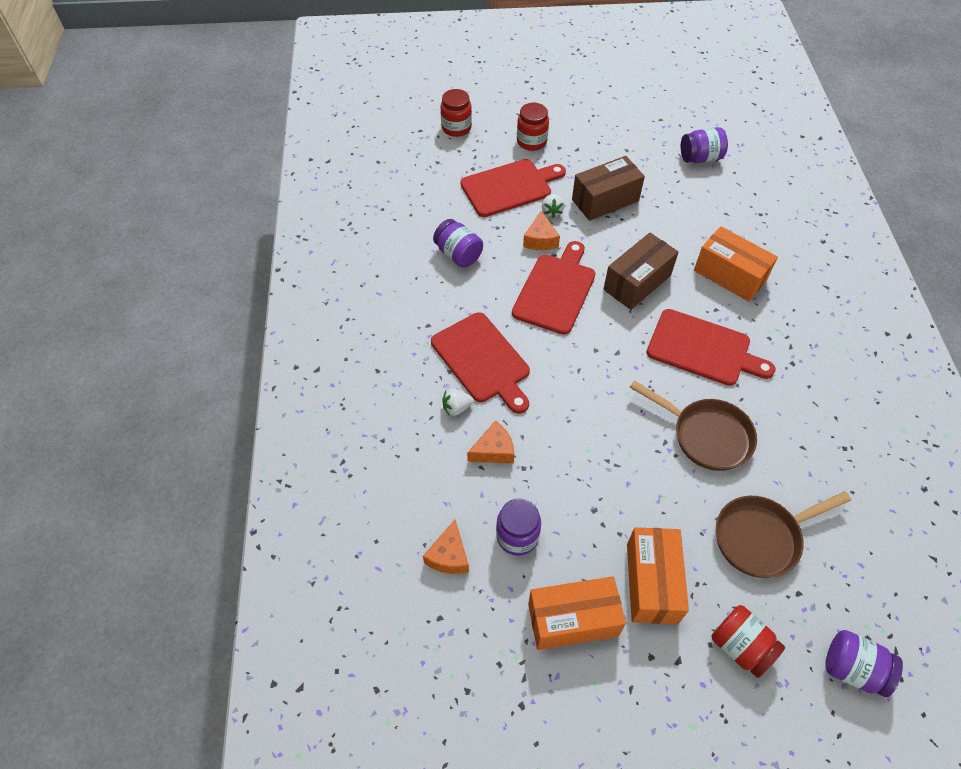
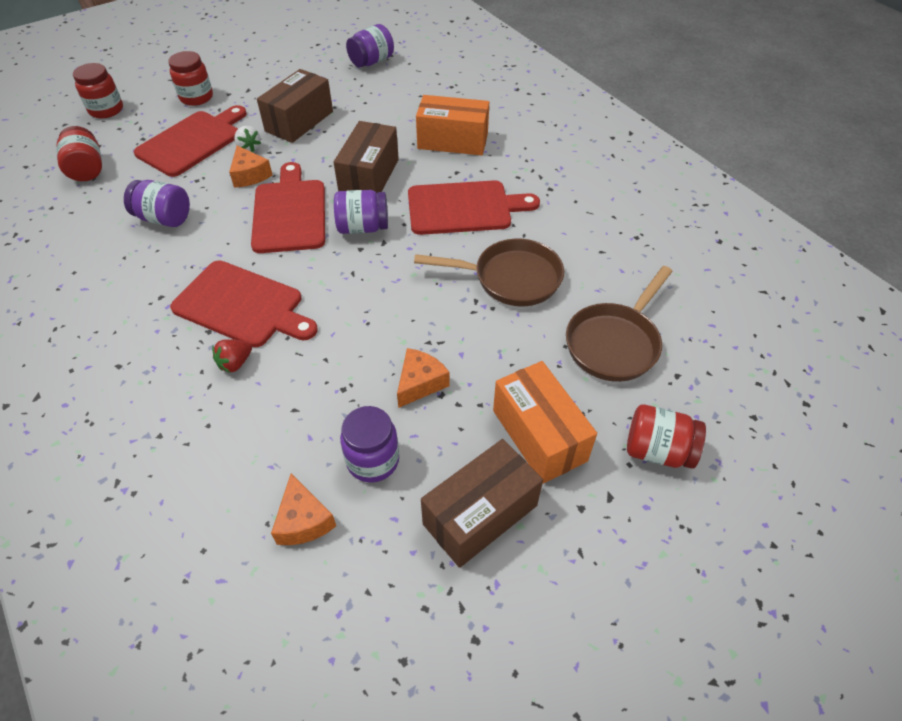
camera: 30 degrees left, 5 degrees down
white strawberry [442,389,474,416] -> red strawberry [212,339,252,373]
orange cheese [467,420,514,463] -> orange cheese moved to [397,348,450,408]
orange box [528,576,626,650] -> brown box [421,439,543,568]
purple jar [825,630,903,697] -> purple jar moved to [334,190,388,234]
none -> red jar [57,126,102,181]

